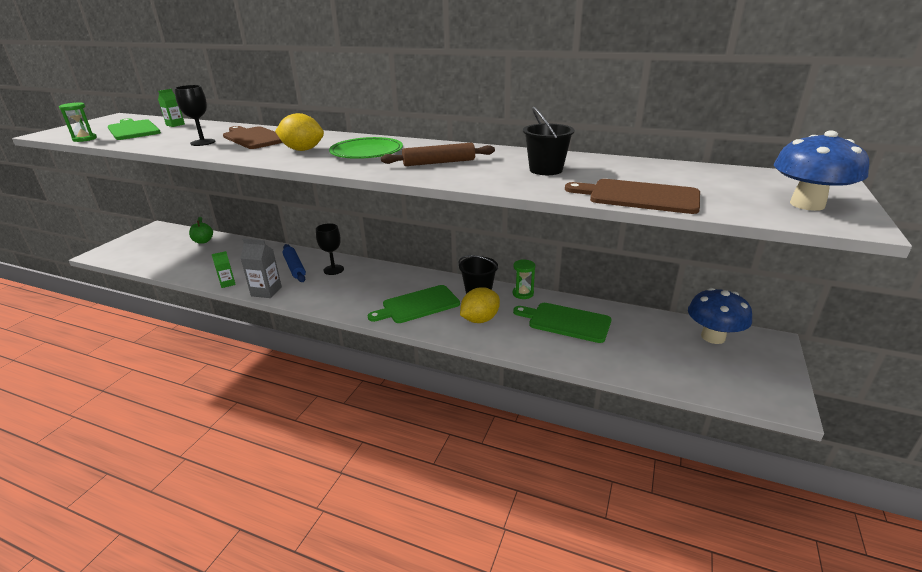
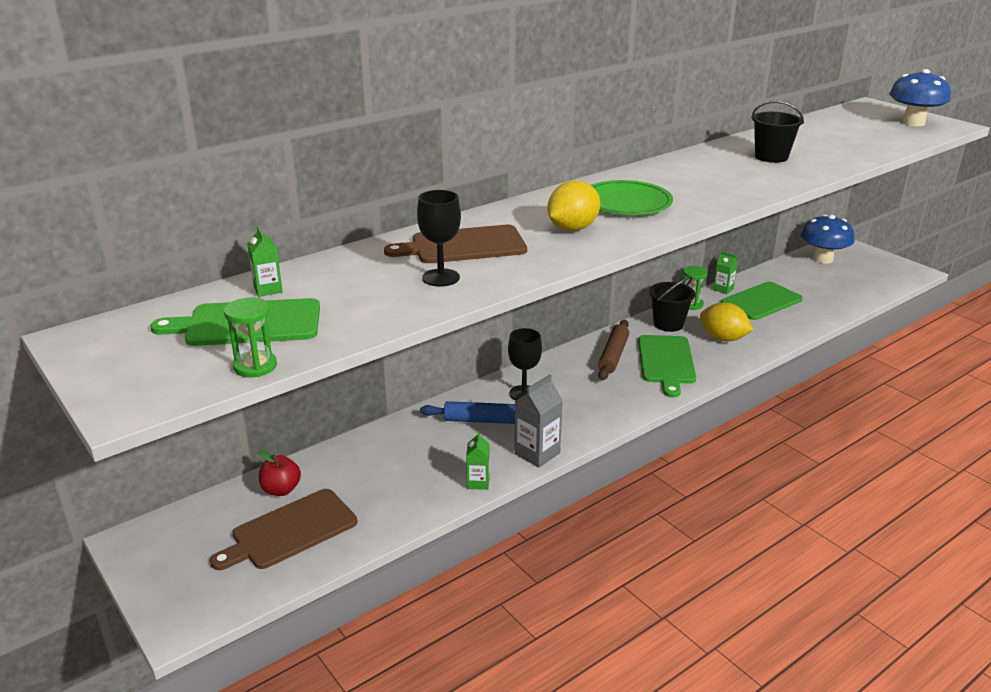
camera: 60 degrees left, 0 degrees up
green apple [189,217,213,244] -> red apple [259,450,301,496]
brown rolling pin [381,143,495,166] -> brown rolling pin moved to [598,320,629,380]
yellow lemon [460,287,500,323] -> yellow lemon turned 45 degrees counterclockwise [700,302,753,341]
brown cutting board [565,179,700,214] -> brown cutting board moved to [210,489,357,570]
none -> green carton [713,251,738,294]

